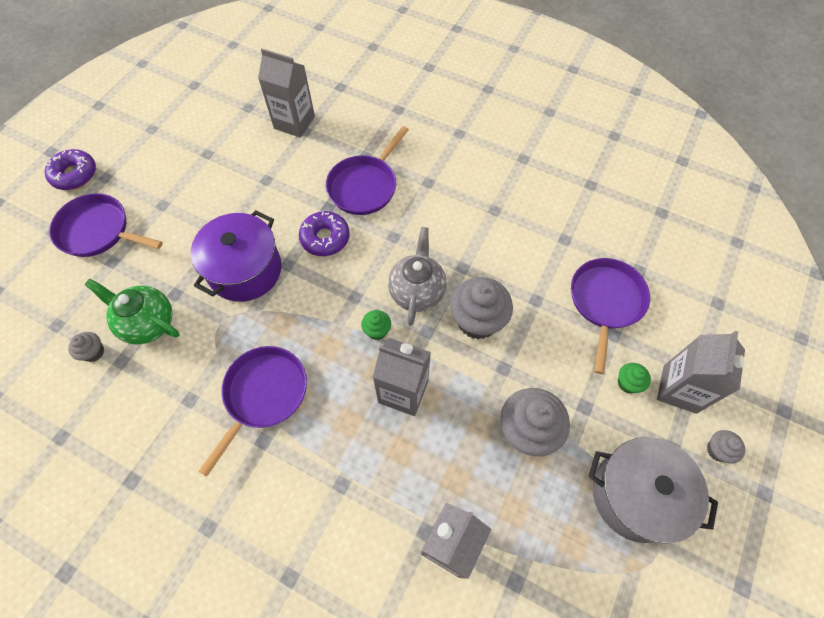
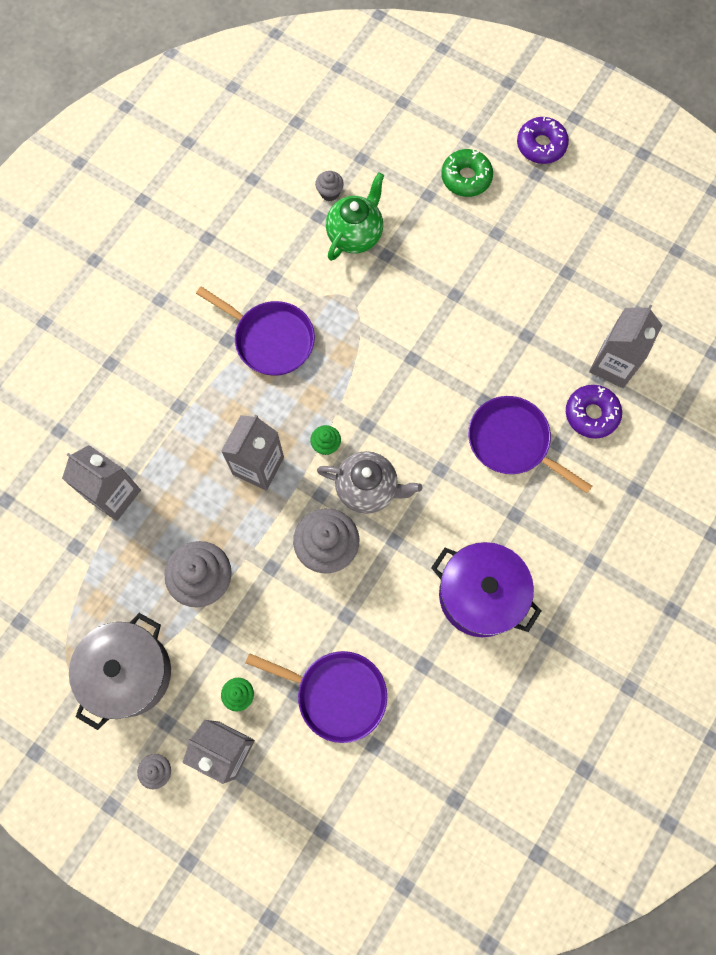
camera: 95 degrees right, 10 degrees up
purple pan [49,193,163,257] -> green donut [441,149,493,197]
purple pot [191,210,282,302] -> purple pot moved to [431,542,542,637]
purple donut [299,211,350,256] -> purple donut moved to [566,385,622,439]

